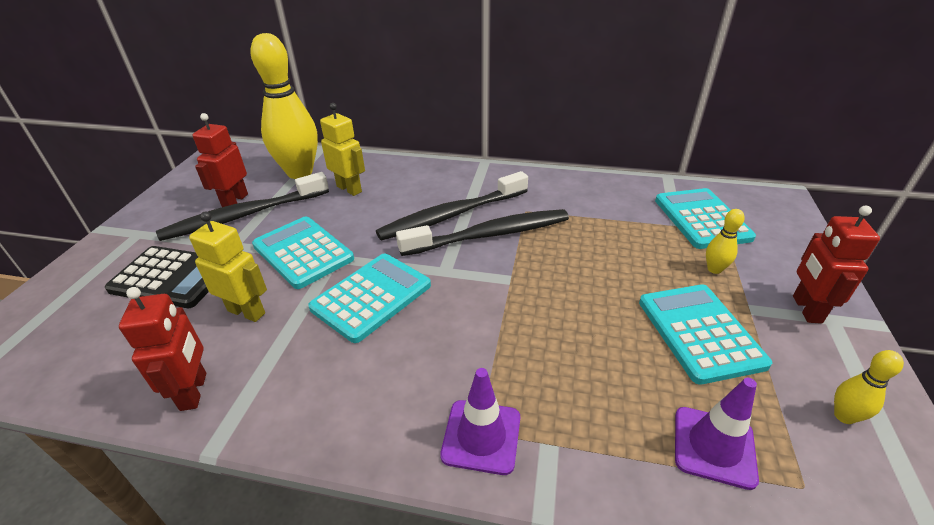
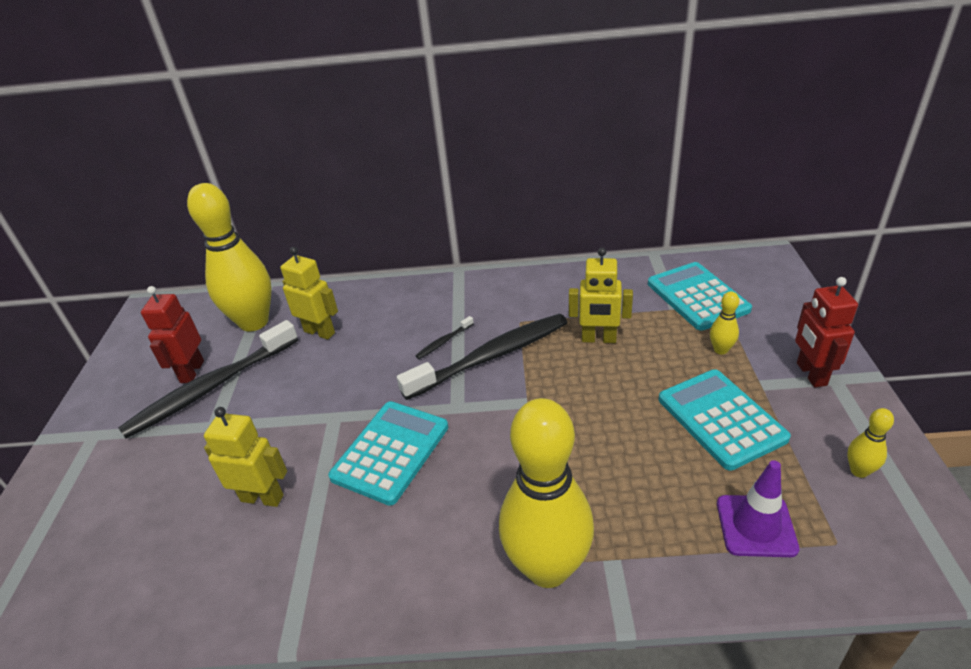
camera: 10 degrees left, 0 degrees up
black calculator [105,246,209,308] -> none
red robot [119,287,206,411] -> none
turquoise calculator [252,216,354,289] -> none
black toothbrush [376,171,528,241] -> black toothbrush [415,316,474,359], size x0.40
purple traffic cone [440,368,520,475] -> yellow bowling pin [499,398,594,588]
none -> yellow robot [569,248,633,343]

